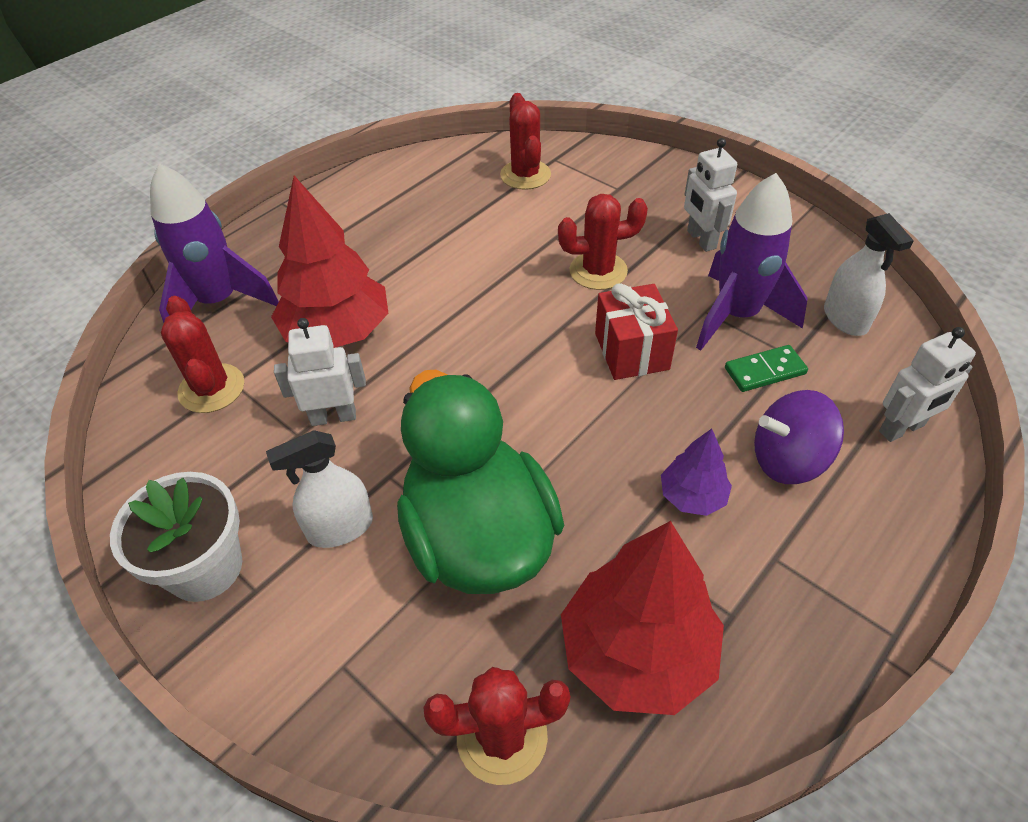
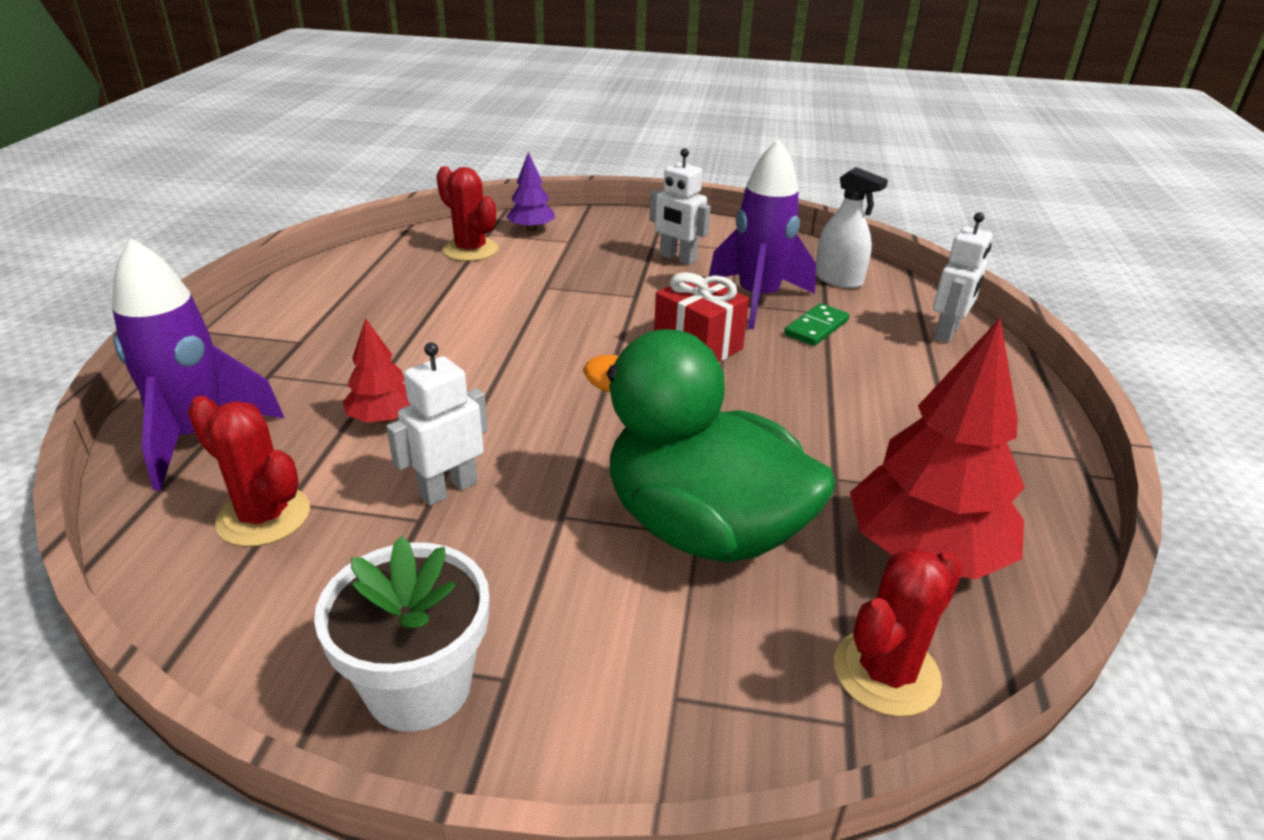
camera: 35 degrees left, 15 degrees down
white spray bottle [266,430,373,548] -> none
red tree [271,176,389,348] -> red tree [343,318,411,423], size x0.51
red cactus [558,194,648,290] -> none
purple tree [661,429,732,516] -> purple tree moved to [506,152,555,231]
purple spinning top [754,390,844,484] -> none

